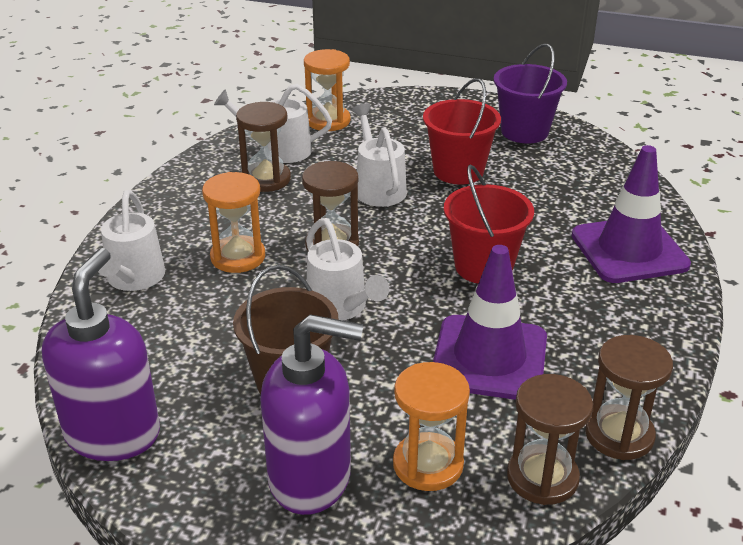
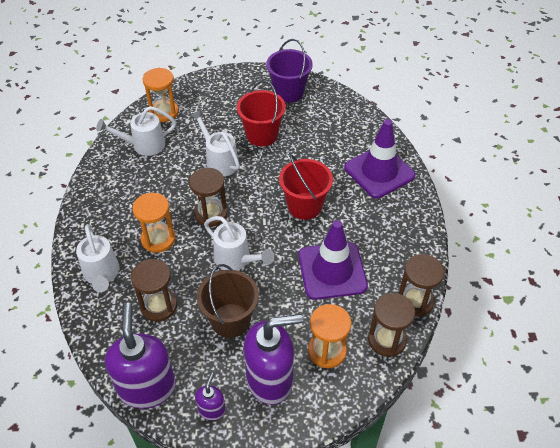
camera: 20 degrees left, 15 degrees up
brown hourglass [236,102,291,192] -> brown hourglass moved to [131,259,177,322]
none -> purple soap dispenser [195,373,226,421]

